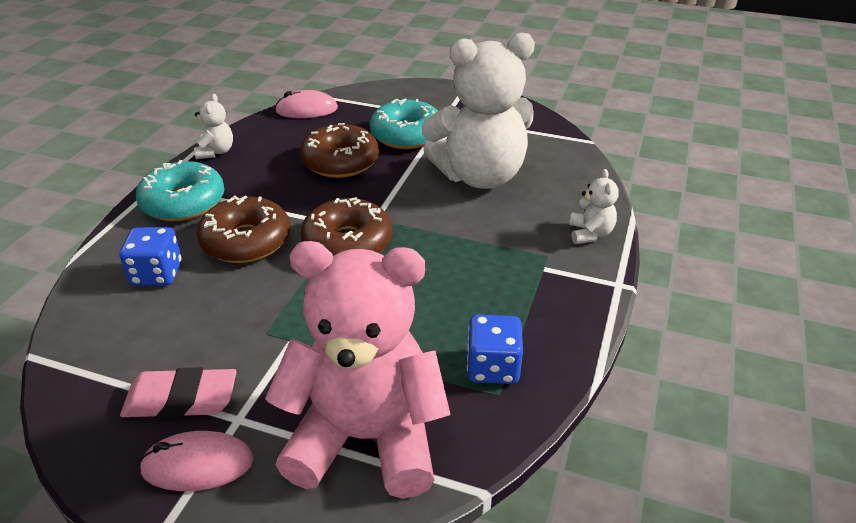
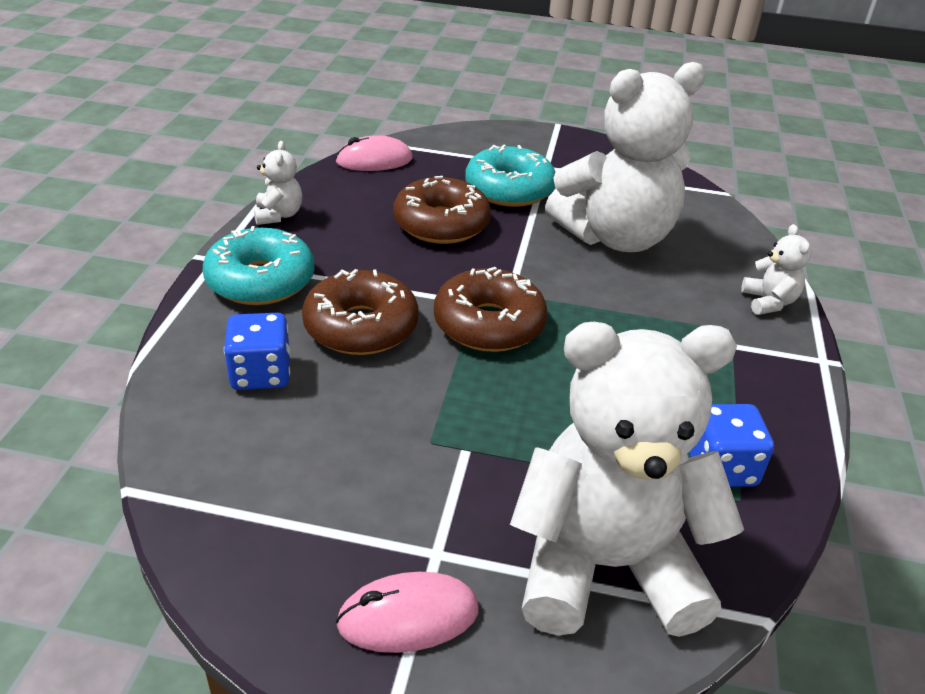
camera: 10 degrees left, 0 degrees up
pink eraser [120,367,237,418] -> none
pink teddy bear [265,241,450,498] -> white teddy bear [510,322,744,637]

